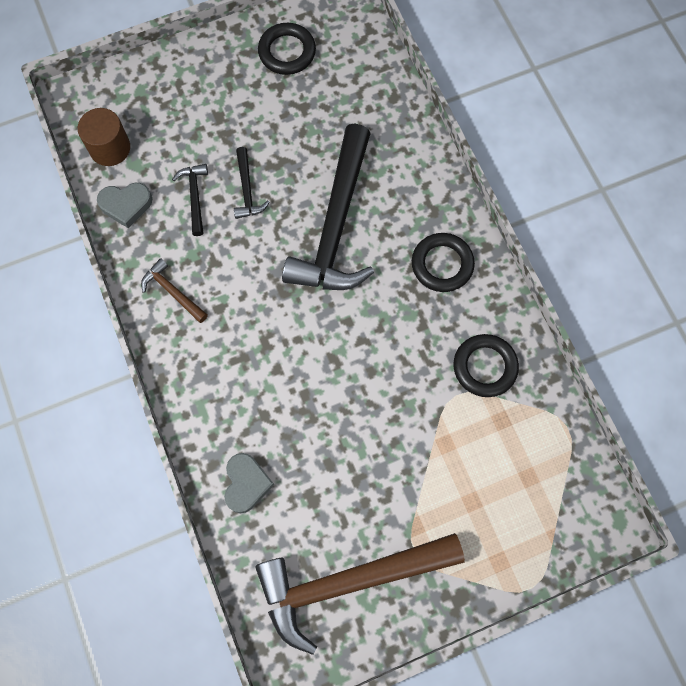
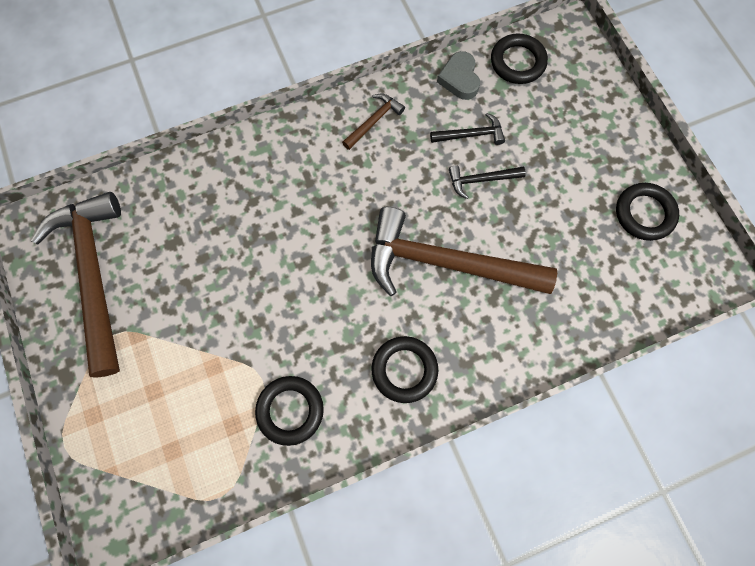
camera: 90 degrees right, 0 degrees up
brown cylinder [78,108,130,166] -> black ring [491,34,548,84]
grey heart [224,453,274,513] -> none
black hammer [282,123,374,290] -> brown hammer [371,207,557,296]

